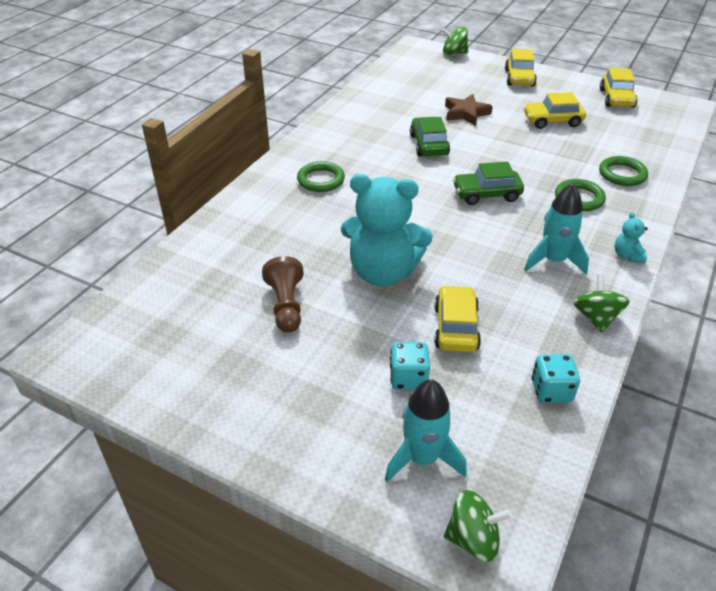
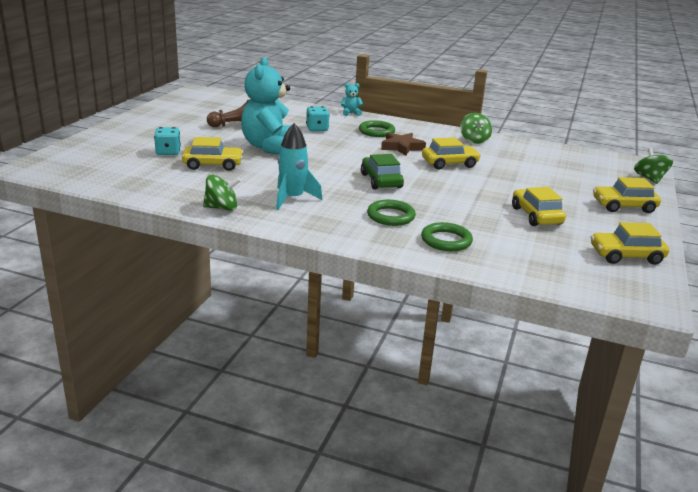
camera: 80 degrees right, 15 degrees down
turquoise rocket [385,379,467,482] -> none
green car [410,117,450,157] -> yellow car [422,137,481,170]
green spinning top [444,490,512,562] -> green spinning top moved to [460,113,492,144]
brown star [445,94,493,126] -> brown star moved to [381,132,426,156]
turquoise dice [532,354,580,403] -> turquoise dice moved to [306,106,330,131]
turquoise teddy bear [614,212,648,263] -> turquoise teddy bear moved to [341,83,363,116]

